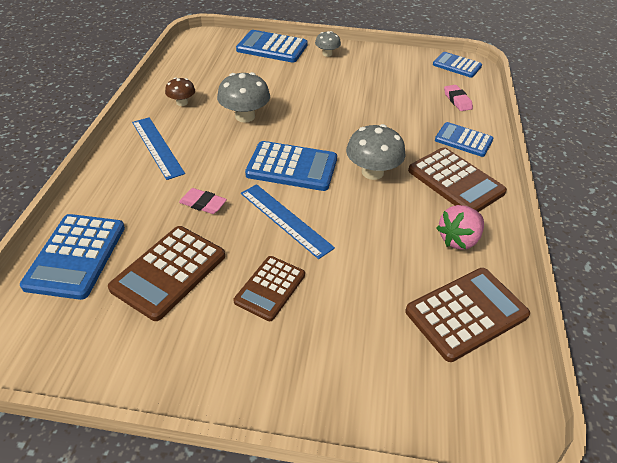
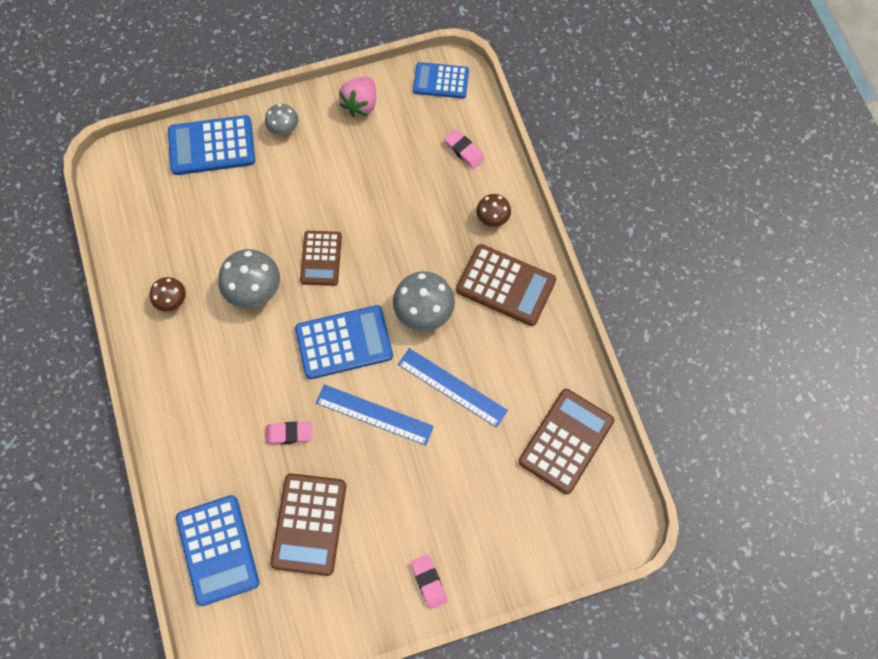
camera: 25 degrees left, 25 degrees up
blue ruler [132,117,185,180] -> blue ruler moved to [398,348,508,428]
brown calculator [234,256,305,321] -> brown calculator moved to [300,231,342,286]
blue calculator [435,122,493,157] -> brown mushroom [476,194,511,227]
pink strawberry [436,205,484,250] -> pink strawberry moved to [339,76,376,117]
none -> pink eraser [411,555,447,609]

